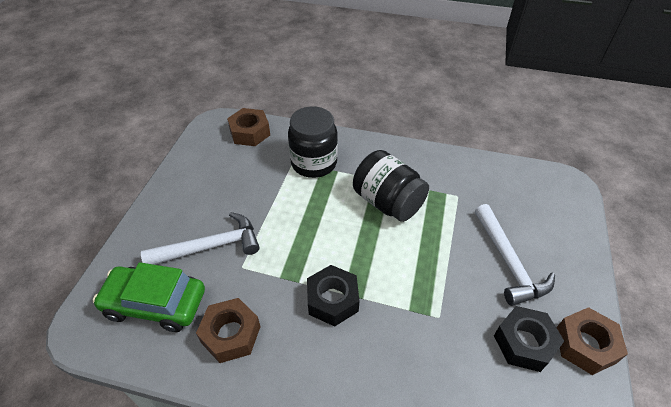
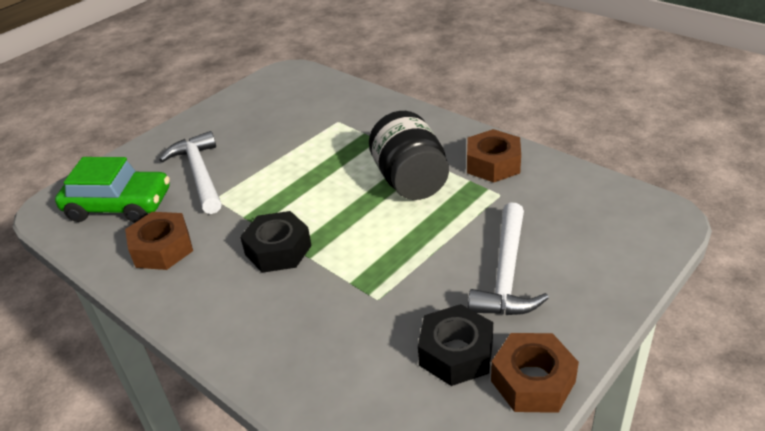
camera: 30 degrees right, 10 degrees down
green car [93,262,205,332] -> green car turned 150 degrees clockwise [55,157,170,223]
white hammer [141,212,260,265] -> white hammer turned 120 degrees counterclockwise [159,131,222,214]
brown nut [227,108,270,146] -> brown nut moved to [467,129,521,183]
black jar [288,106,338,178] -> none

